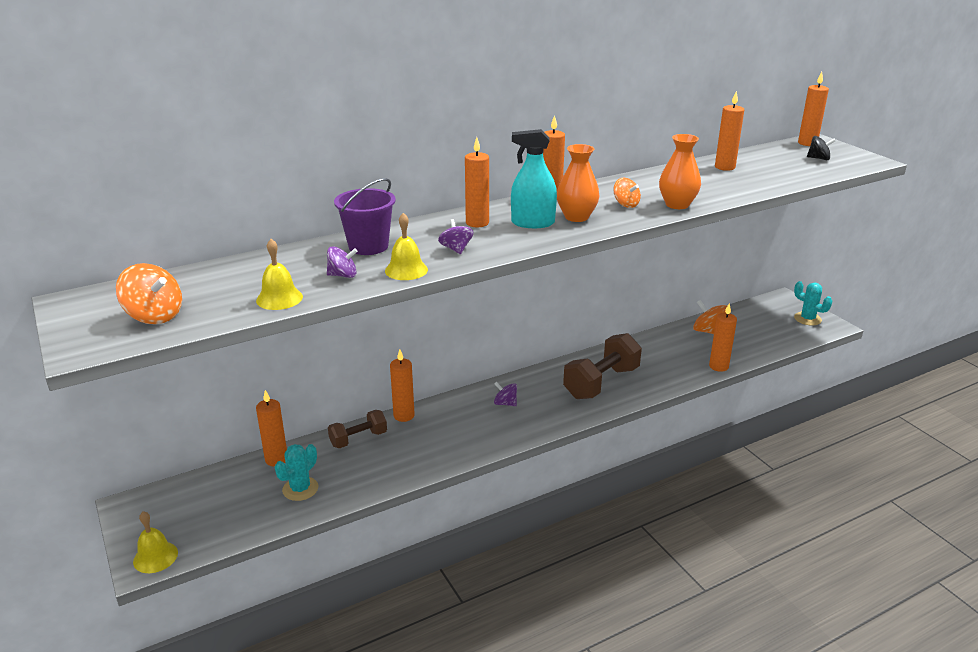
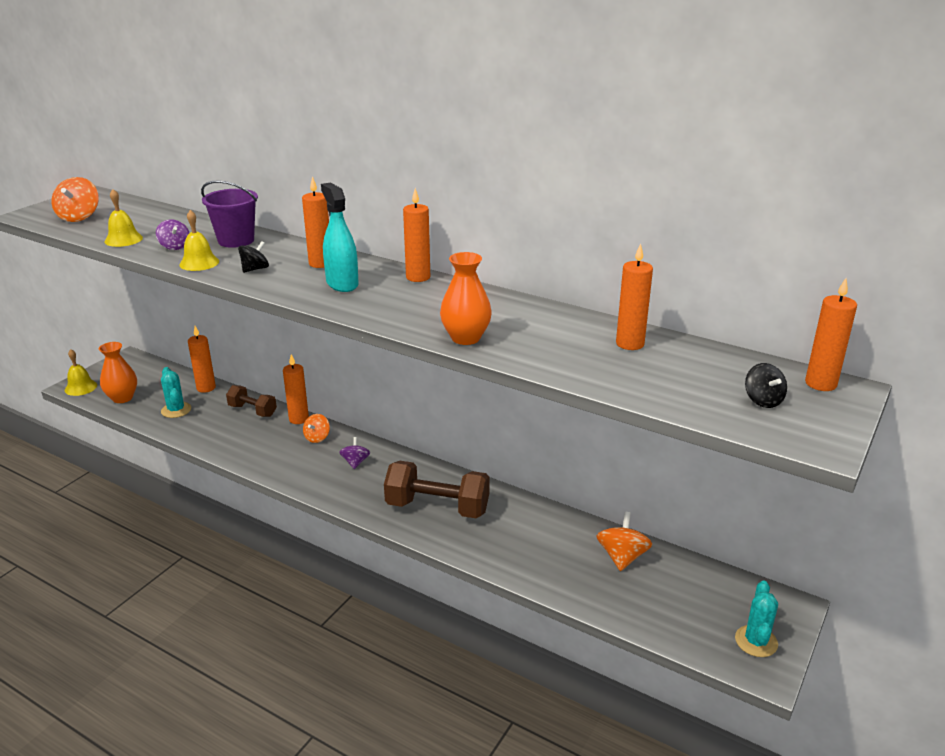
camera: 60 degrees right, 0 degrees up
turquoise cactus [275,444,318,501] -> turquoise cactus turned 60 degrees clockwise [161,367,191,418]
purple spinning top [438,219,474,254] -> black spinning top [238,241,269,273]
orange vase [557,144,599,222] -> orange vase moved to [99,342,137,403]
orange spinning top [613,178,641,208] -> orange spinning top moved to [303,414,330,443]
orange candle [709,303,737,372] -> none

